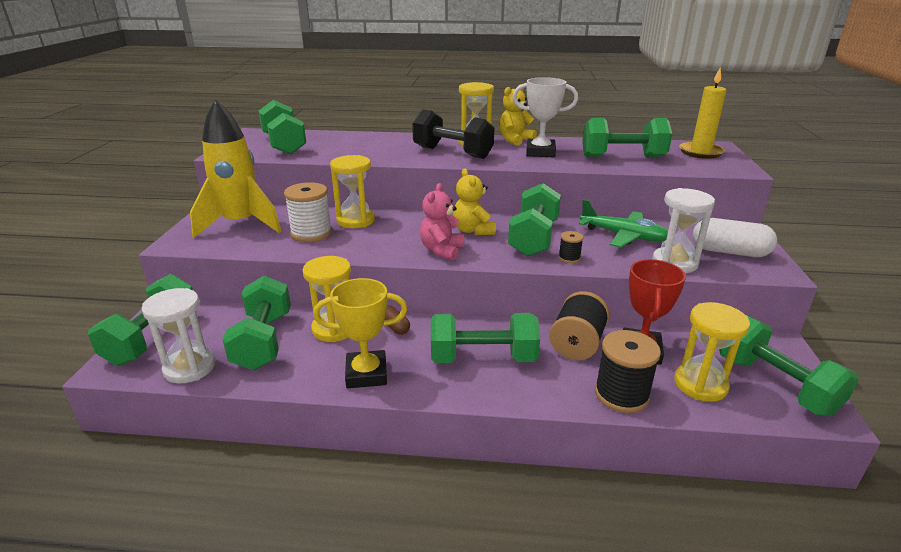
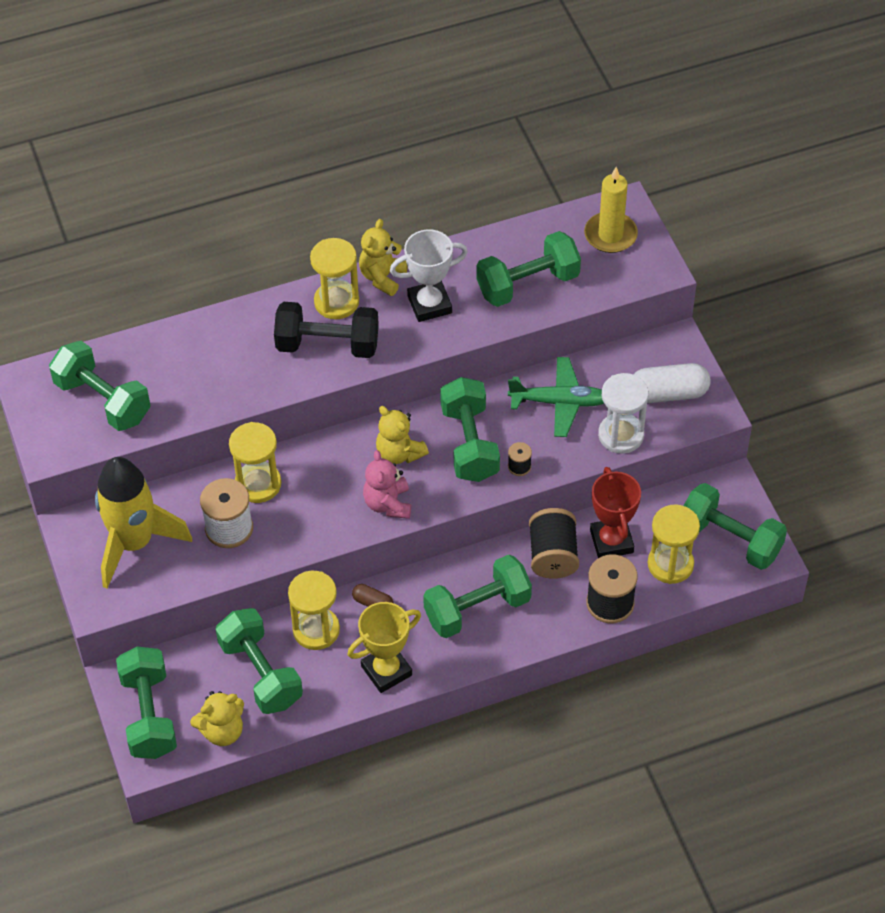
camera: 25 degrees left, 25 degrees up
white hourglass [142,288,215,383] -> yellow teddy bear [190,691,244,746]

